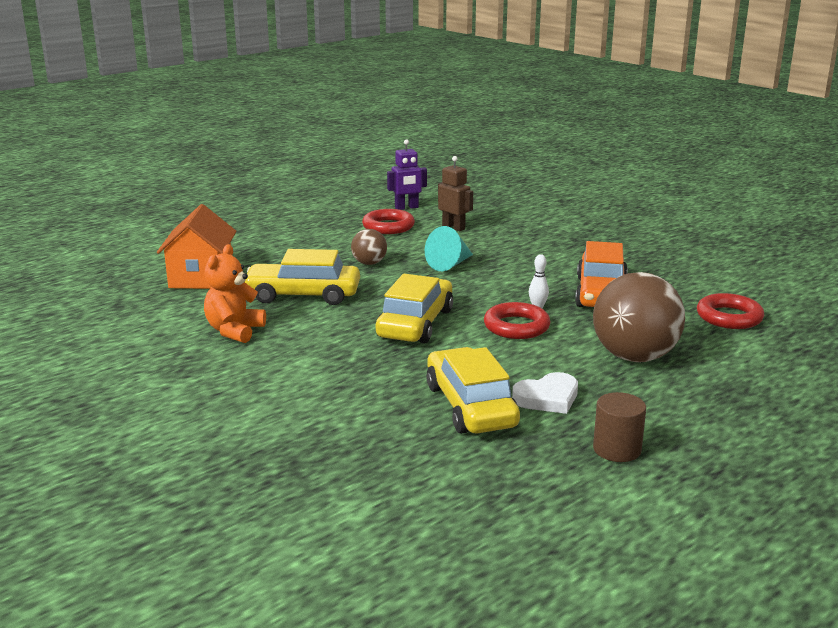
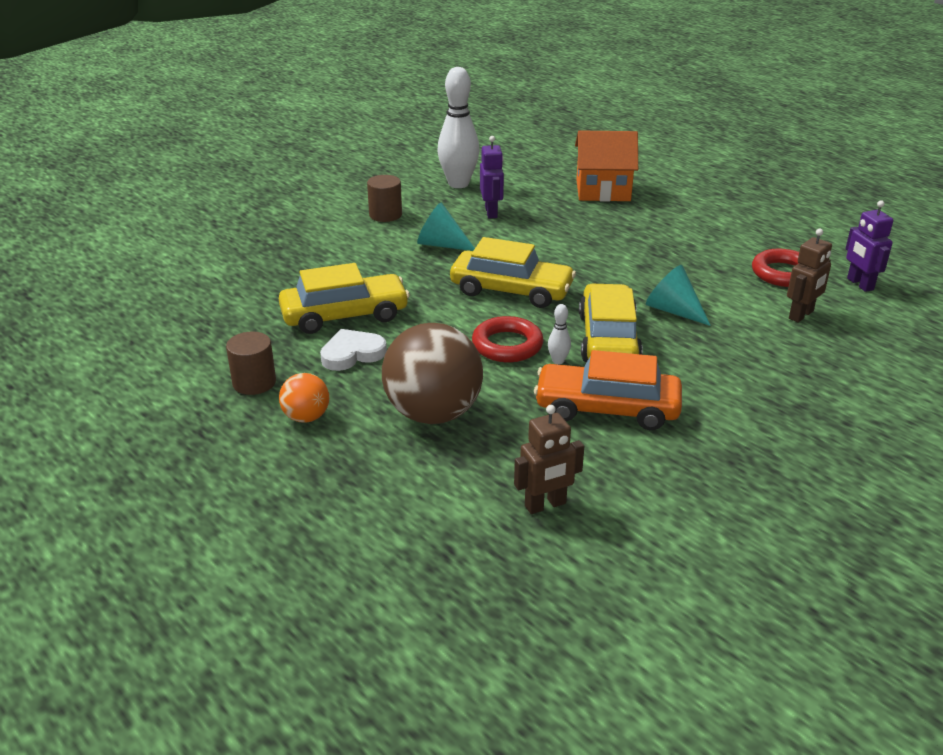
camera: 90 degrees right, 10 degrees up
orange teddy bear [204,244,266,343] -> purple robot [480,136,504,218]
yellow car [245,249,360,305] -> yellow car moved to [579,283,643,362]
brown ball [351,229,387,265] -> none
white heart [512,372,578,414] -> white heart turned 90 degrees clockwise [320,329,387,371]
red ring [697,293,764,329] -> brown robot [514,405,584,514]
none -> orange ball [279,373,329,423]
none -> brown cylinder [367,175,402,222]
none -> turquoise cone [417,202,475,251]
none -> white bowling pin [437,67,479,188]

